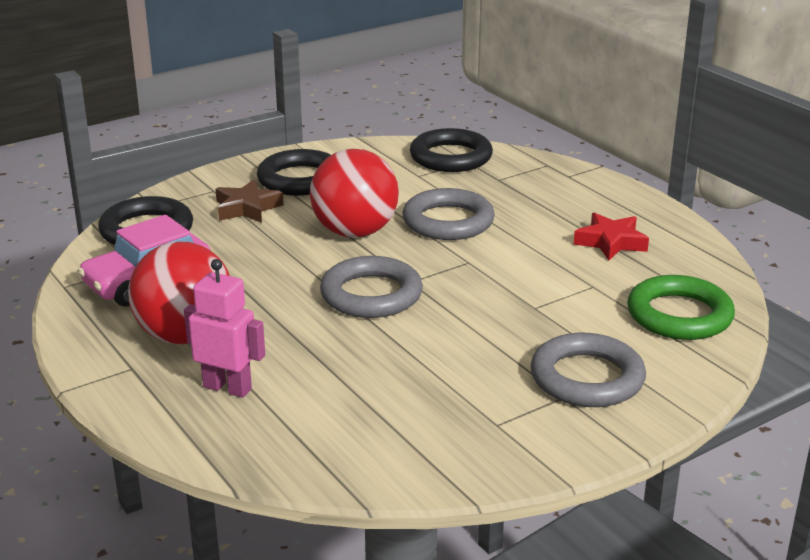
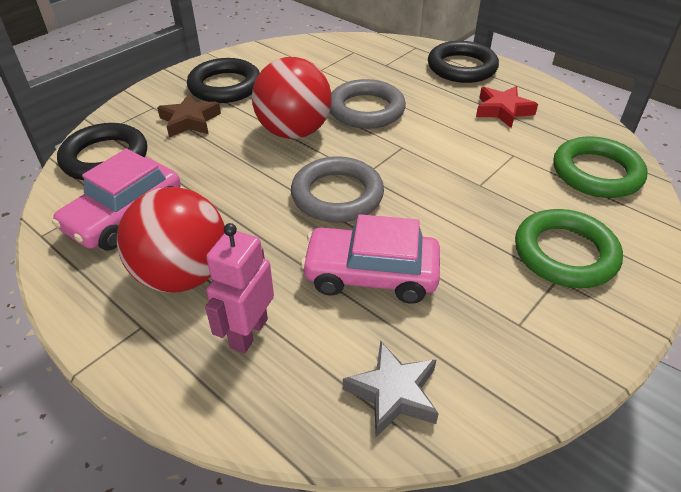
camera: 15 degrees left, 15 degrees up
pink robot [184,259,265,398] -> pink robot turned 75 degrees counterclockwise [205,223,274,354]
black ring [410,128,493,172] -> black ring moved to [428,41,499,83]
grey ring [531,333,646,407] -> green ring [515,209,623,288]
none -> pink car [301,214,440,304]
none -> grey star [343,341,439,437]

